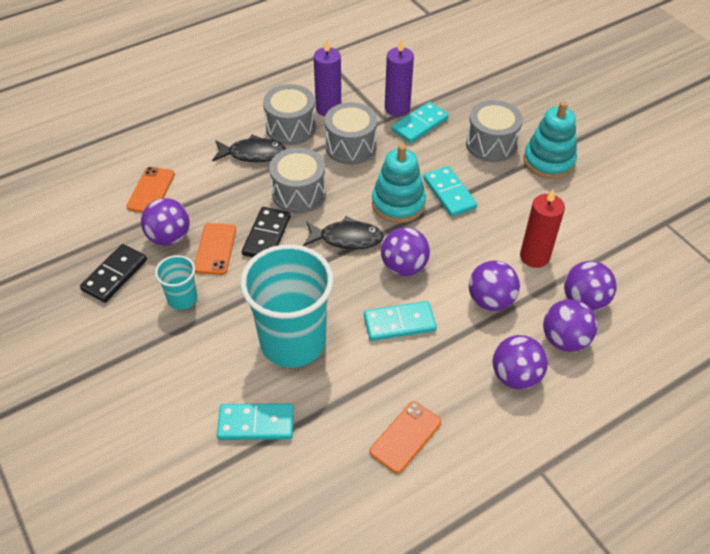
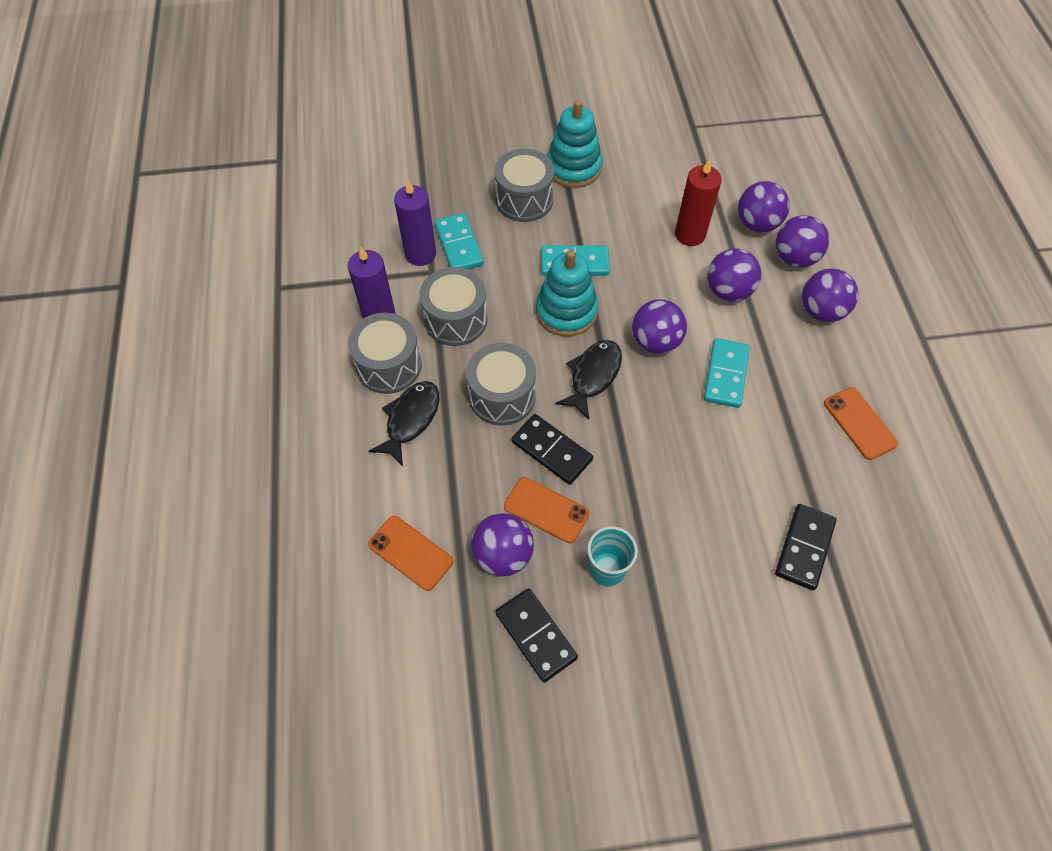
camera: 65 degrees left, 10 degrees up
turquoise domino [217,403,294,440] -> black domino [775,504,836,590]
turquoise cup [240,244,333,368] -> none

